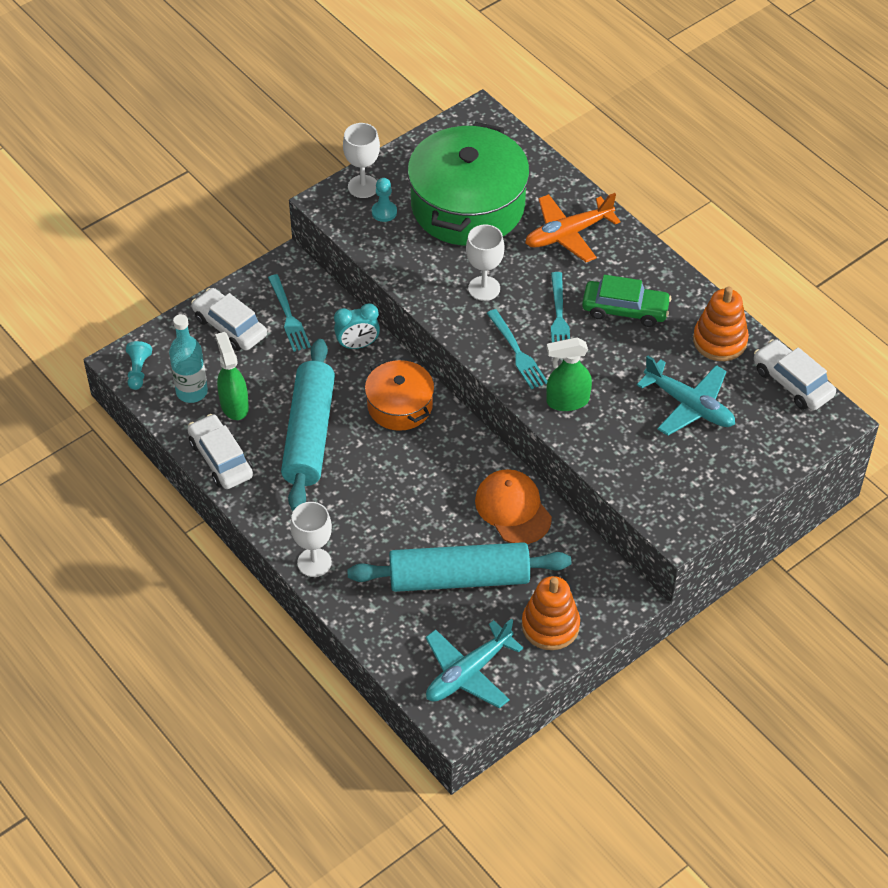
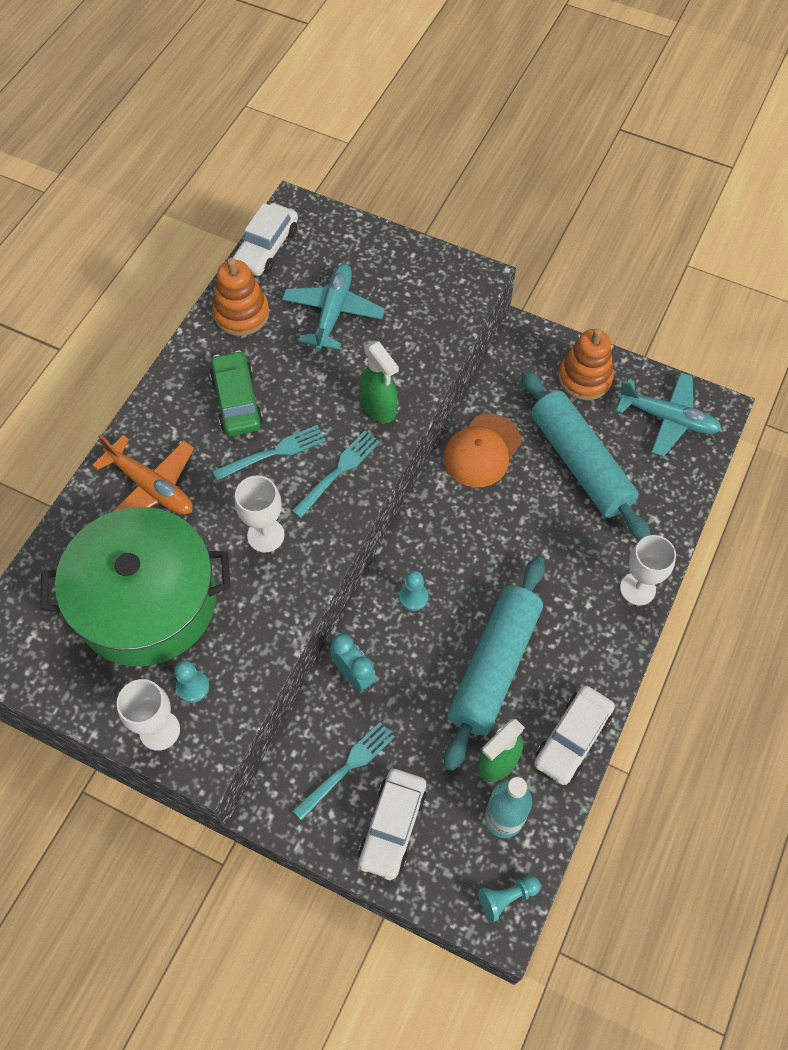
camera: 115 degrees left, 10 degrees up
turquoise rolling pin [281,339,335,511] -> turquoise rolling pin turned 45 degrees counterclockwise [444,557,545,771]
orange pot [365,359,434,431] -> turquoise pawn [399,571,428,611]

